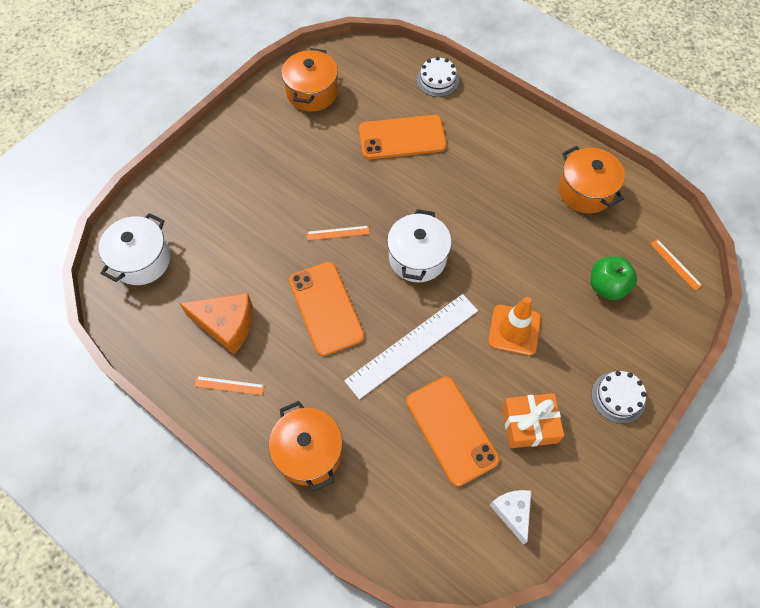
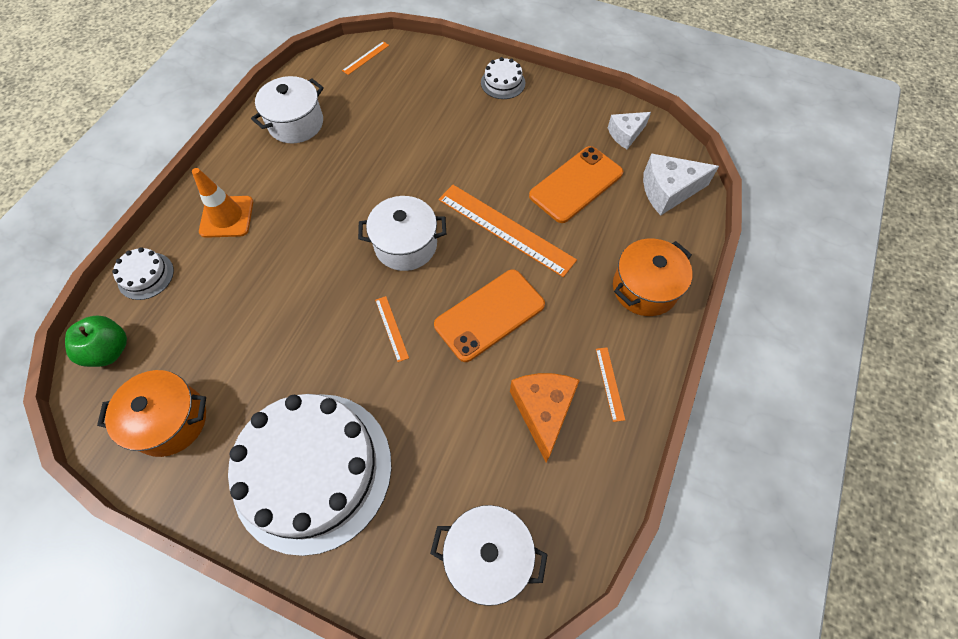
camera: 105 degrees left, 0 degrees up
white ruler [344,294,478,399] -> orange ruler [439,185,577,277]
orange phone [359,115,447,159] -> none
orange traffic cone [488,297,541,356] -> orange traffic cone moved to [192,168,253,238]
orange gift [502,393,564,448] -> none
orange pot [558,146,625,213] -> white pot [251,76,324,144]
green apple [590,256,637,300] -> green apple moved to [65,315,127,367]
none -> white cake [228,394,392,556]
none -> white cheese [643,153,719,215]

